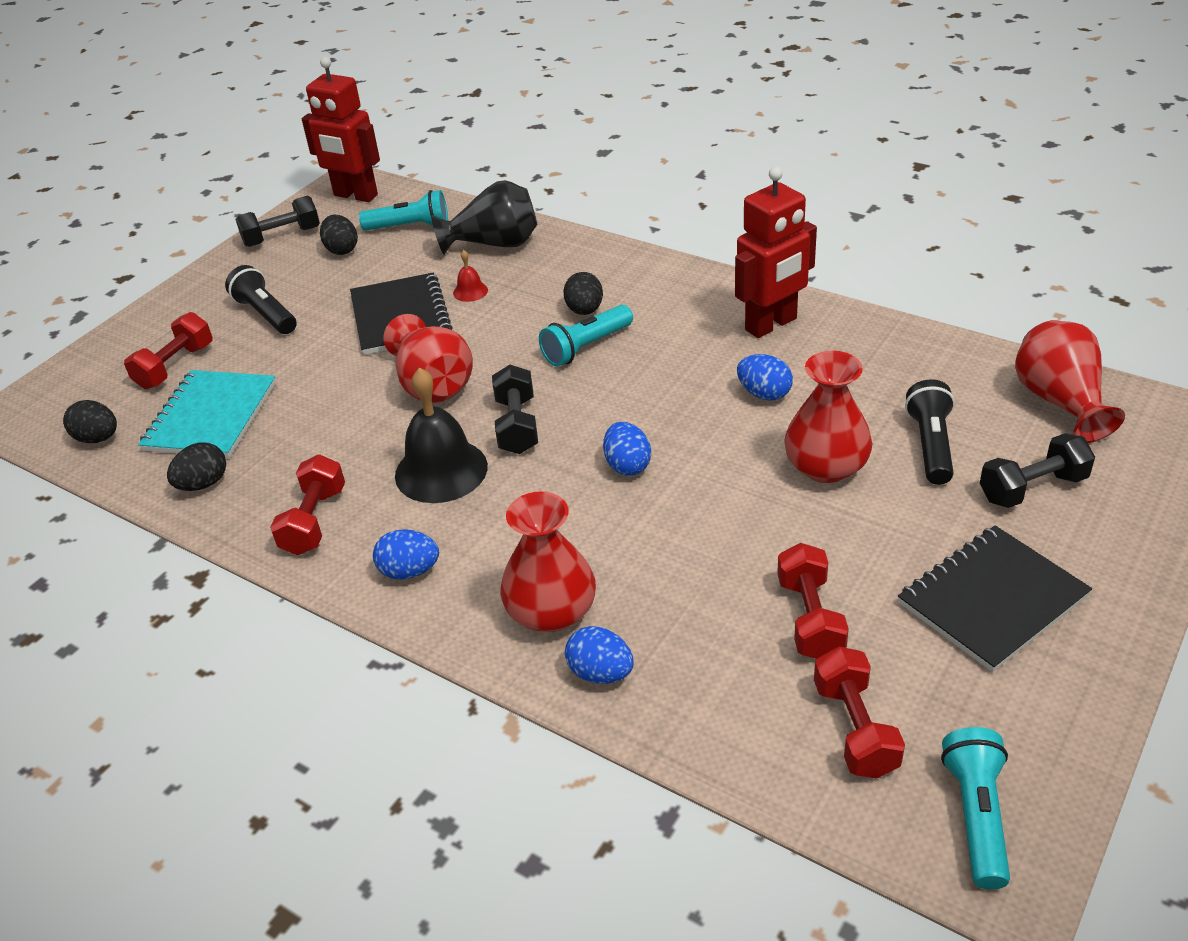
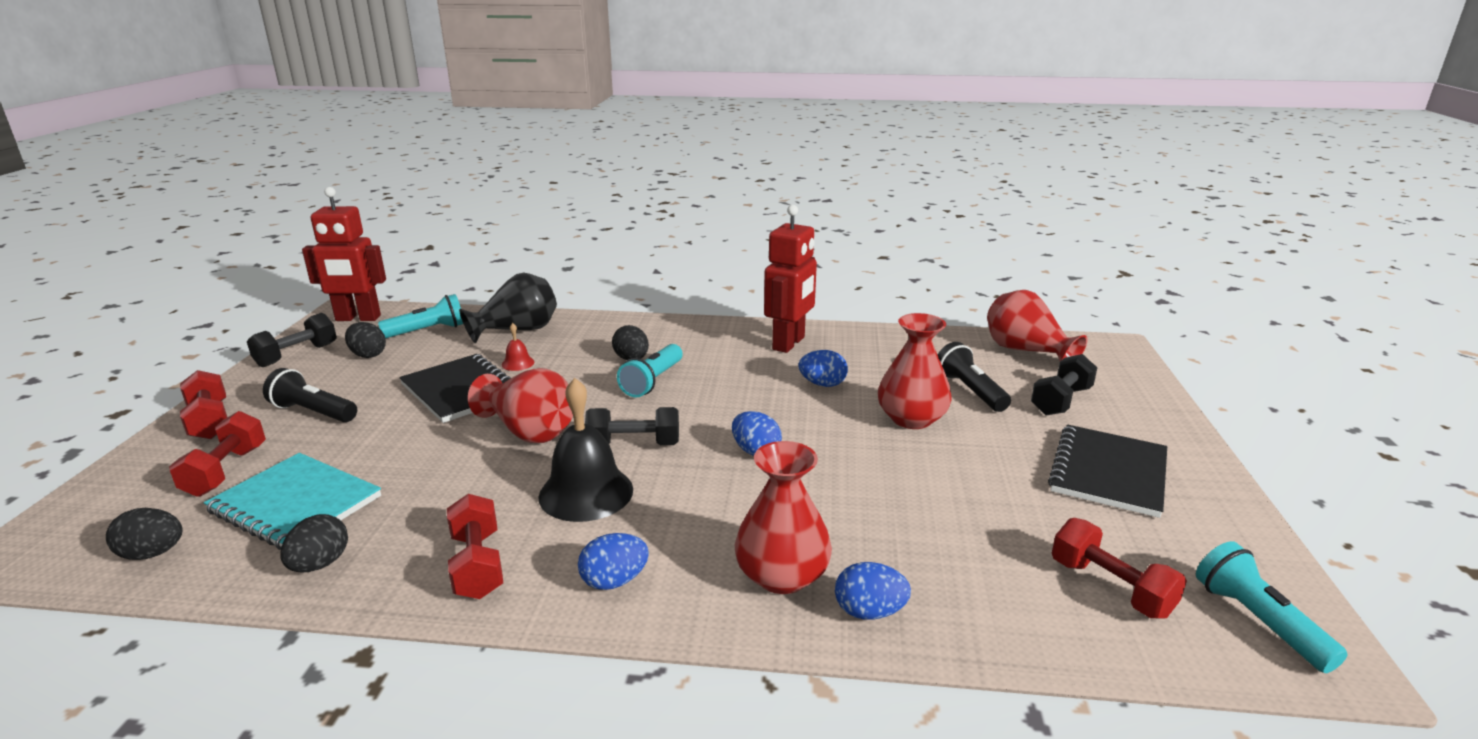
camera: 30 degrees left, 15 degrees down
turquoise notebook [138,370,276,458] -> turquoise notebook turned 45 degrees counterclockwise [204,453,381,550]
black dumbbell [492,365,538,454] -> black dumbbell turned 60 degrees counterclockwise [585,407,679,445]
red dumbbell [777,543,849,659] -> red dumbbell moved to [180,370,227,439]

